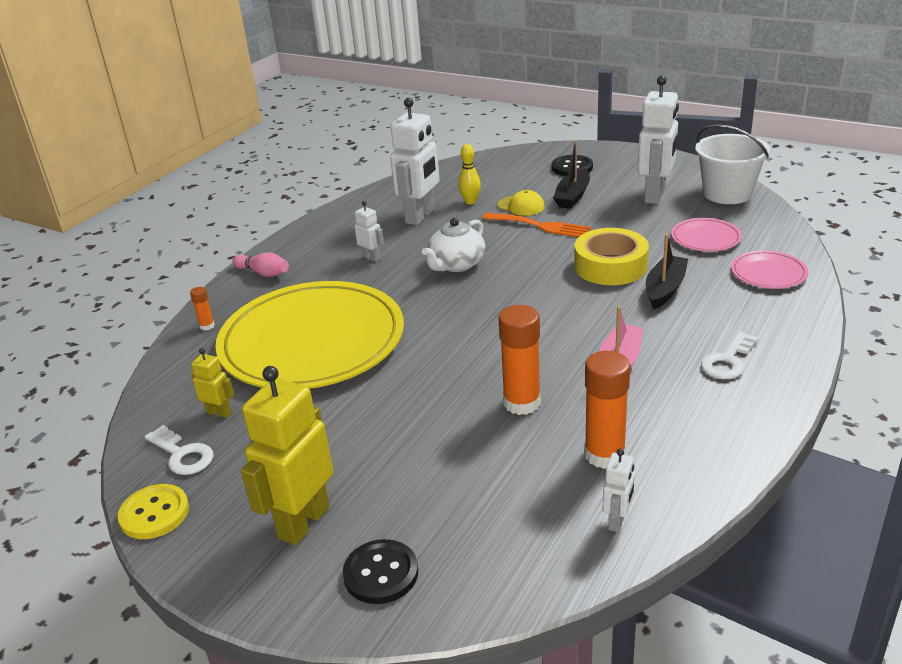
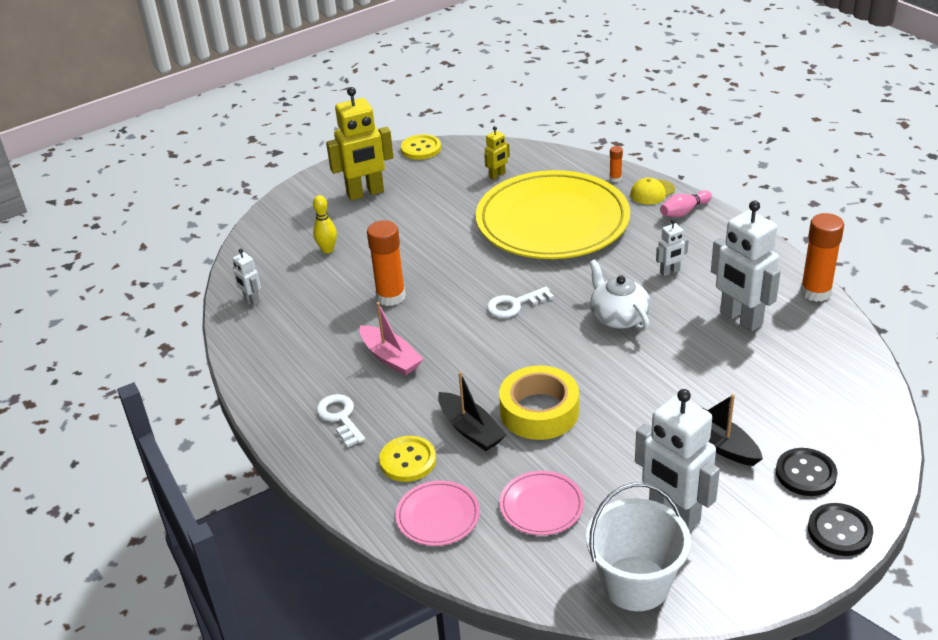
camera: 115 degrees right, 5 degrees up
white key [145,425,213,475] -> white key moved to [487,287,554,318]
yellow robot [241,366,333,545] -> yellow robot turned 105 degrees clockwise [326,87,394,200]
black button [343,539,418,604] -> black button moved to [808,503,873,556]
yellow bowling pin [458,144,481,205] -> yellow bowling pin moved to [313,195,337,253]
orange fork [482,212,591,237] -> none
yellow cap [498,190,545,216] -> yellow cap moved to [630,178,675,205]
orange glue stick [584,351,630,469] -> orange glue stick moved to [800,213,844,302]
none -> yellow button [379,436,436,482]

